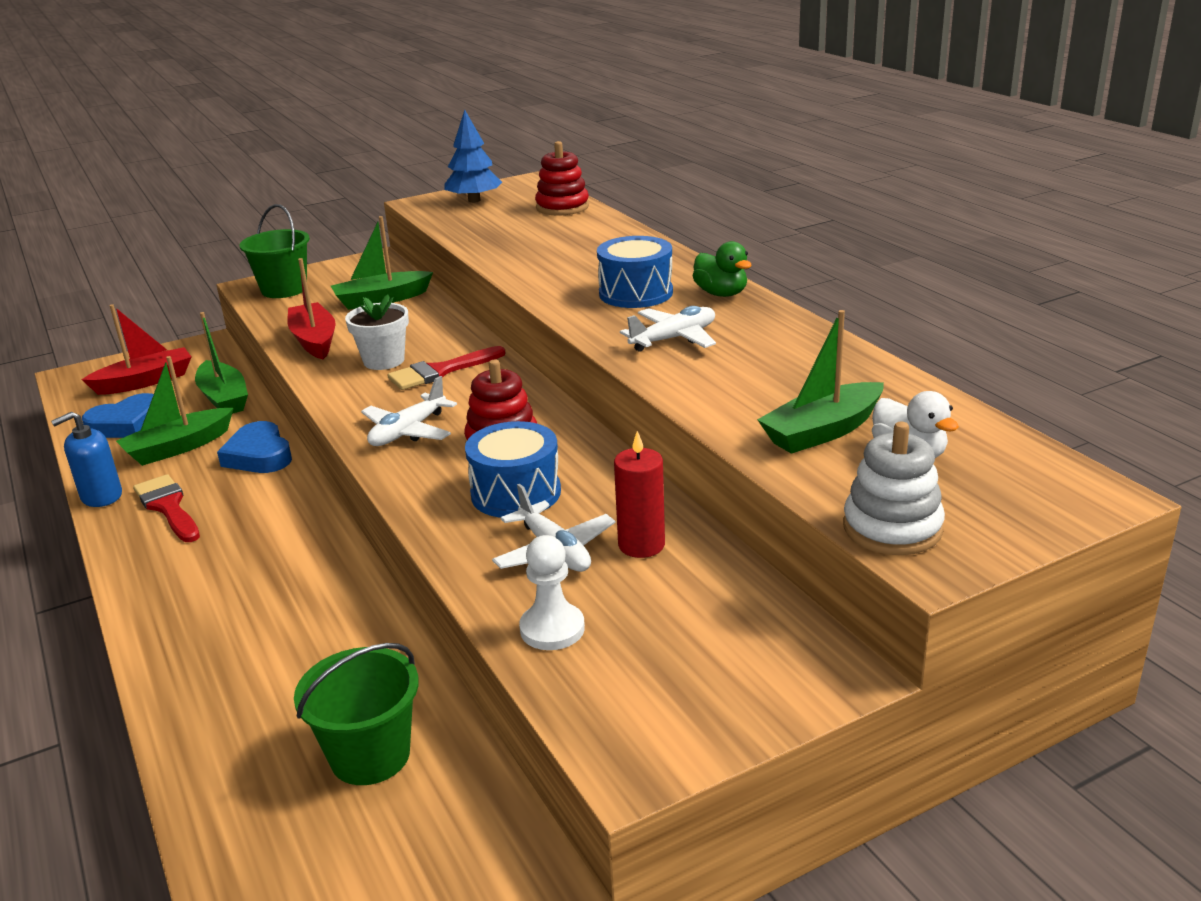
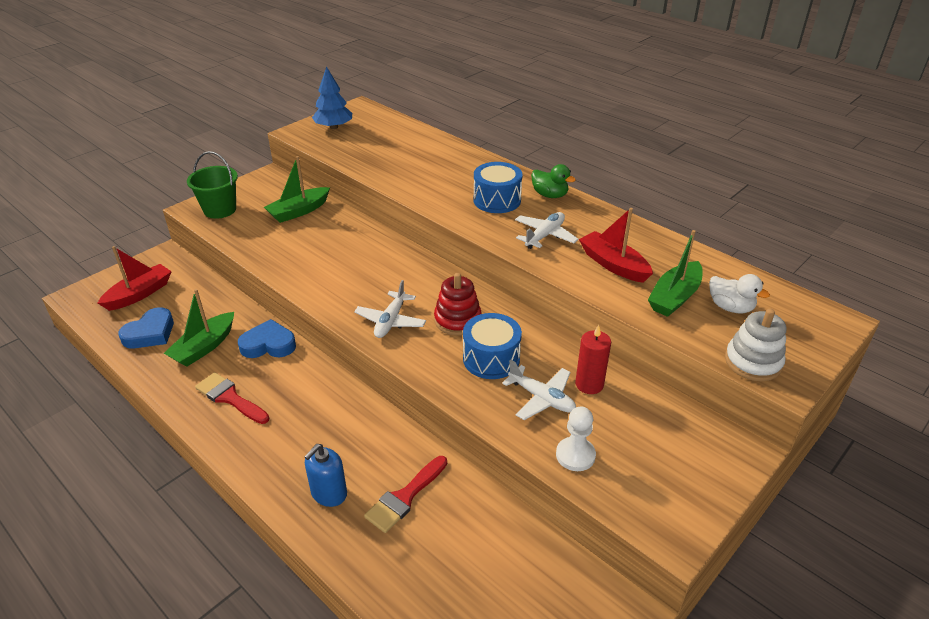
camera: 20 degrees left, 10 degrees up
blue soap dispenser [51,412,122,507] -> blue soap dispenser moved to [304,444,347,507]
green boat [195,312,248,414] -> none
blue heart [217,421,292,473] -> blue heart turned 135 degrees clockwise [238,319,296,358]
red boat [287,258,336,359] -> red boat moved to [579,208,653,283]
green bucket [294,643,419,785] -> none
white flower pot [345,295,409,370] -> none
red brush [387,346,506,390] -> red brush moved to [364,456,447,533]
red stacking toy [535,141,589,216] -> none

